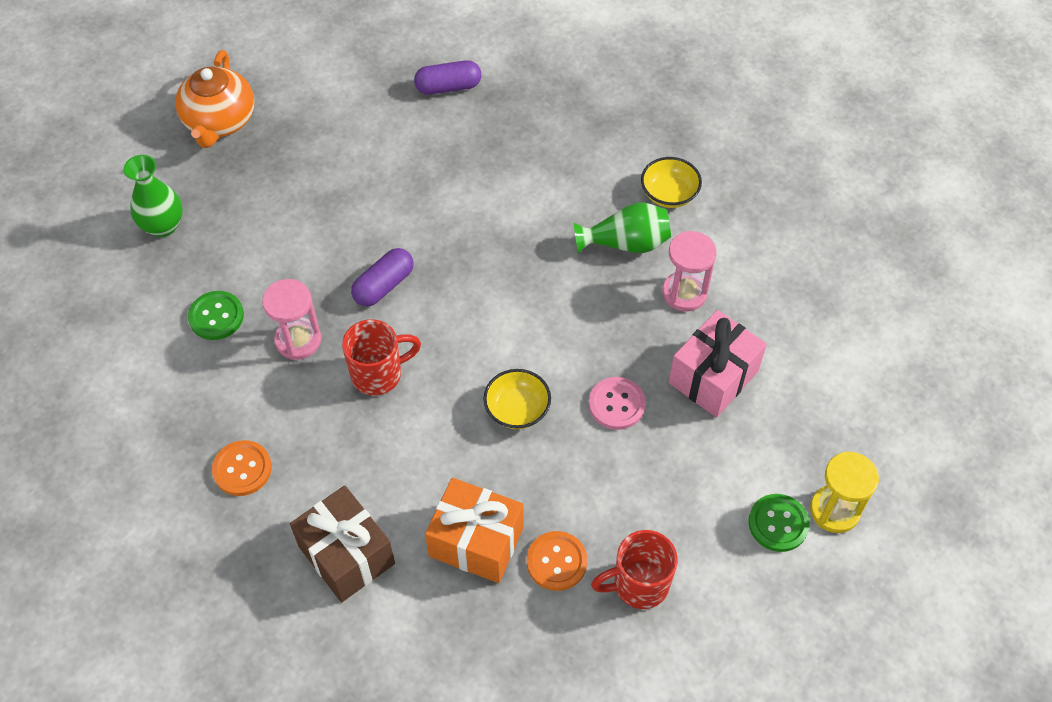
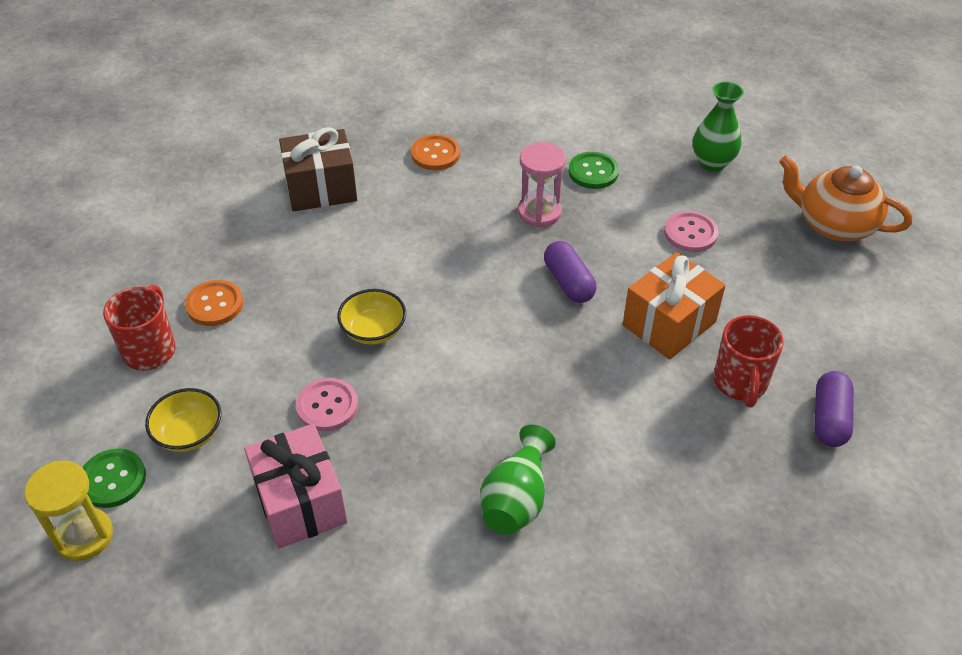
camera: 115 degrees right, 10 degrees down
red mug [342,319,421,396] -> red mug moved to [714,315,784,407]
orange gift [425,478,524,583] -> orange gift moved to [623,252,726,359]
yellow bowl [641,157,702,208] -> yellow bowl moved to [145,388,221,452]
pink hourglass [662,231,717,312] -> none
none -> pink button [664,211,719,252]

